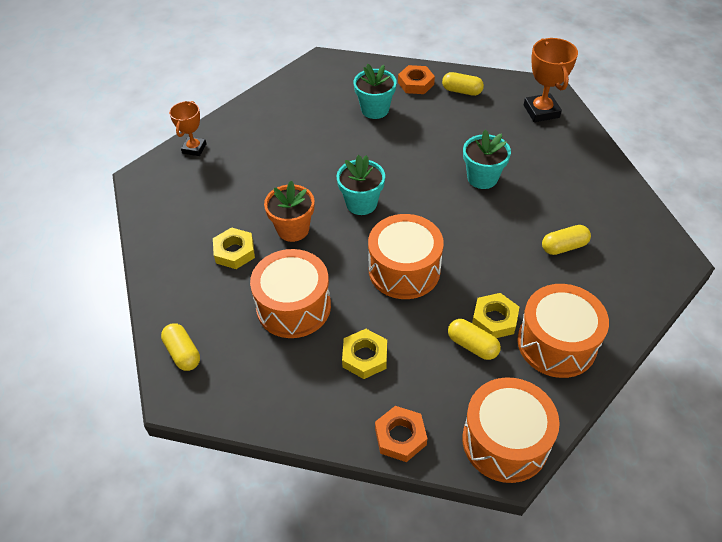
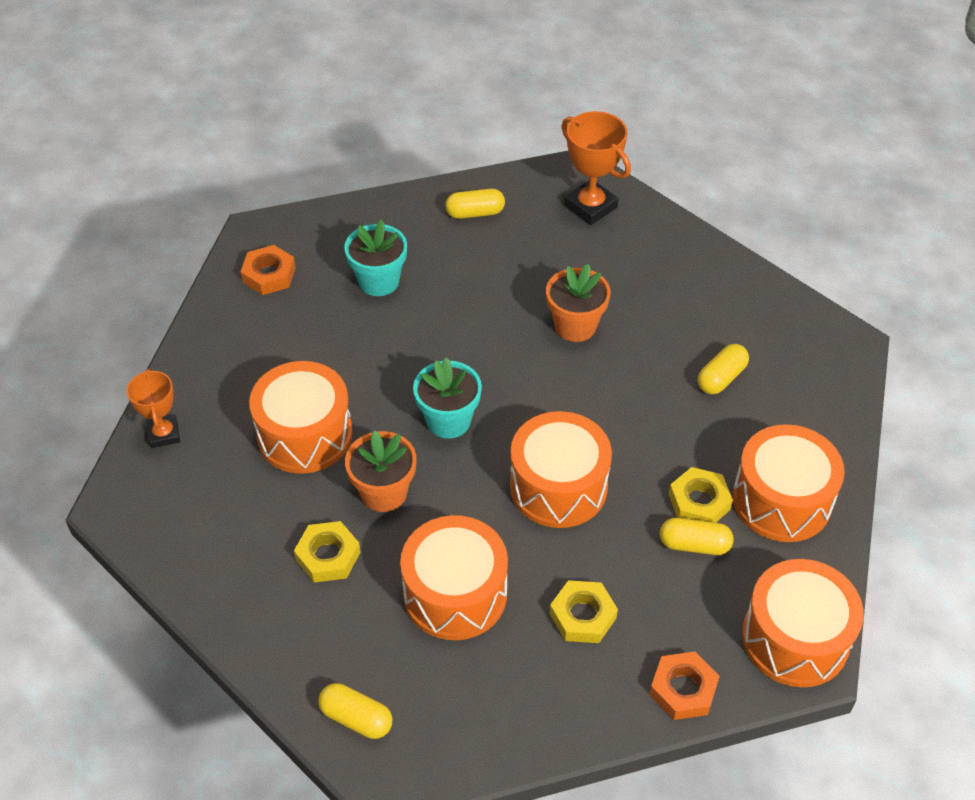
camera: 30 degrees left, 0 degrees up
orange nut [398,65,435,94] -> orange nut moved to [240,245,296,295]
turquoise flower pot [463,130,511,189] -> orange flower pot [546,264,611,342]
none -> orange drum [249,361,353,474]

